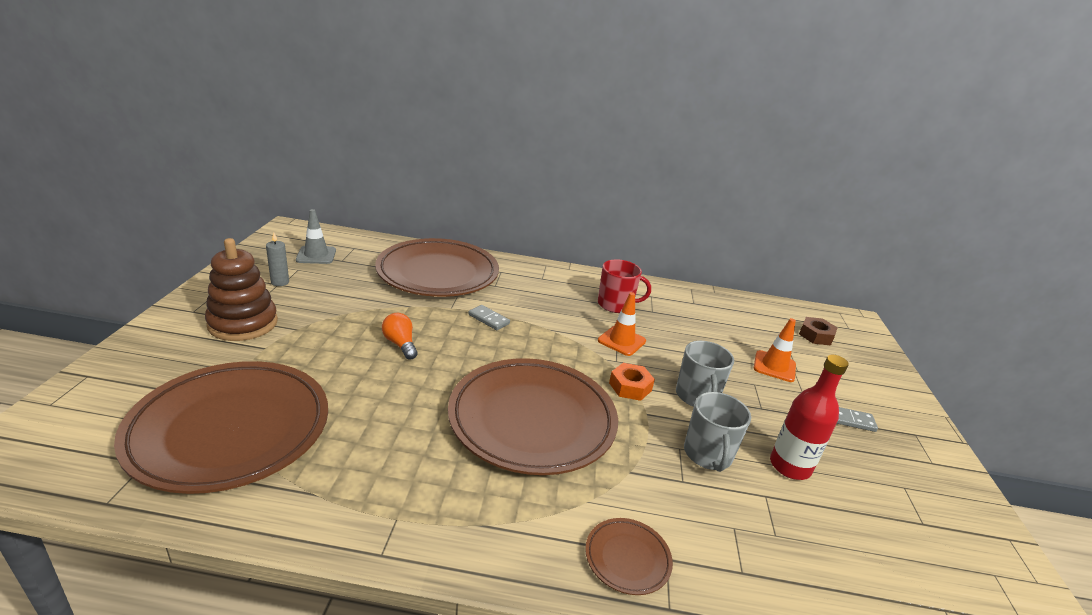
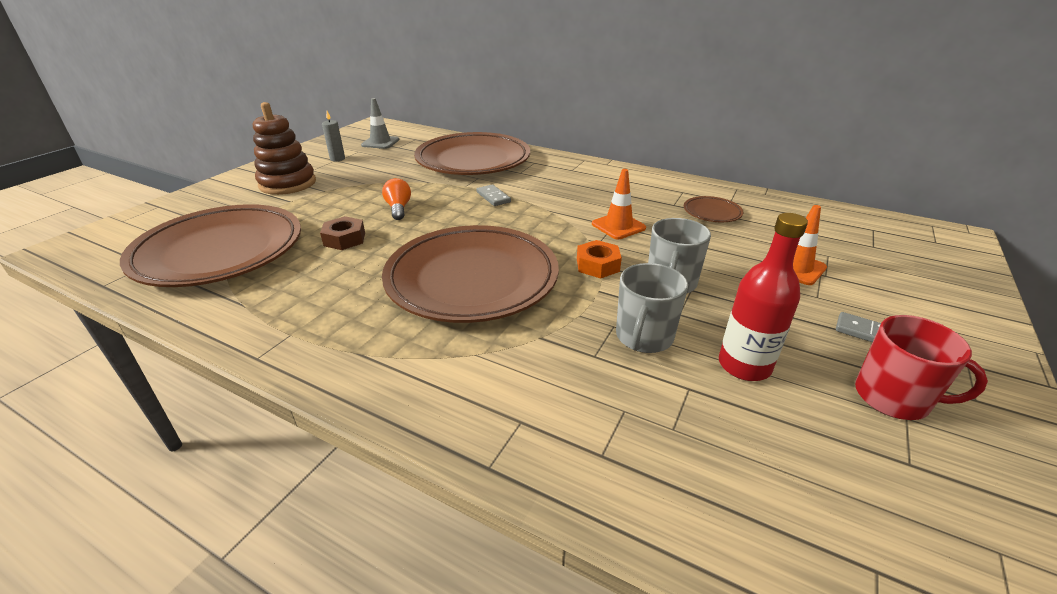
camera: 25 degrees right, 5 degrees up
brown plate [585,518,673,595] -> brown plate moved to [684,196,743,222]
red mug [598,259,651,313] -> red mug moved to [855,315,988,420]
brown nut [799,317,837,345] -> brown nut moved to [320,216,365,250]

